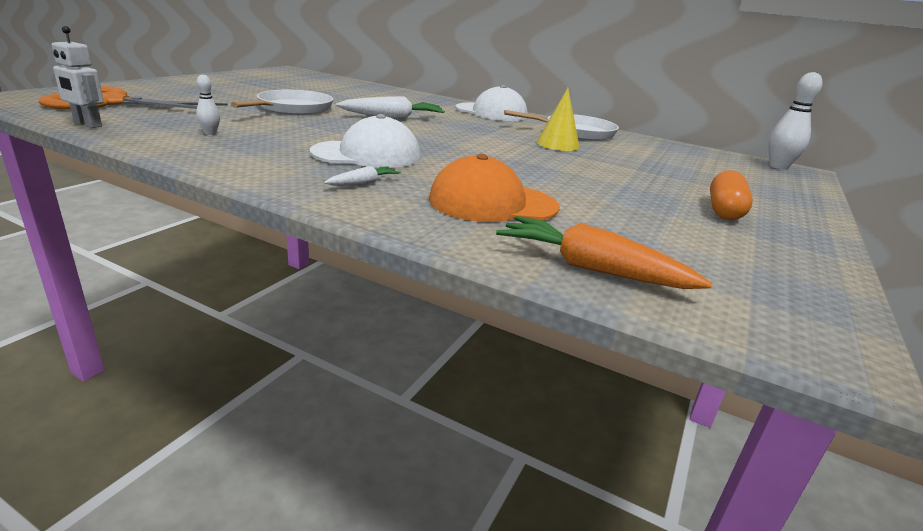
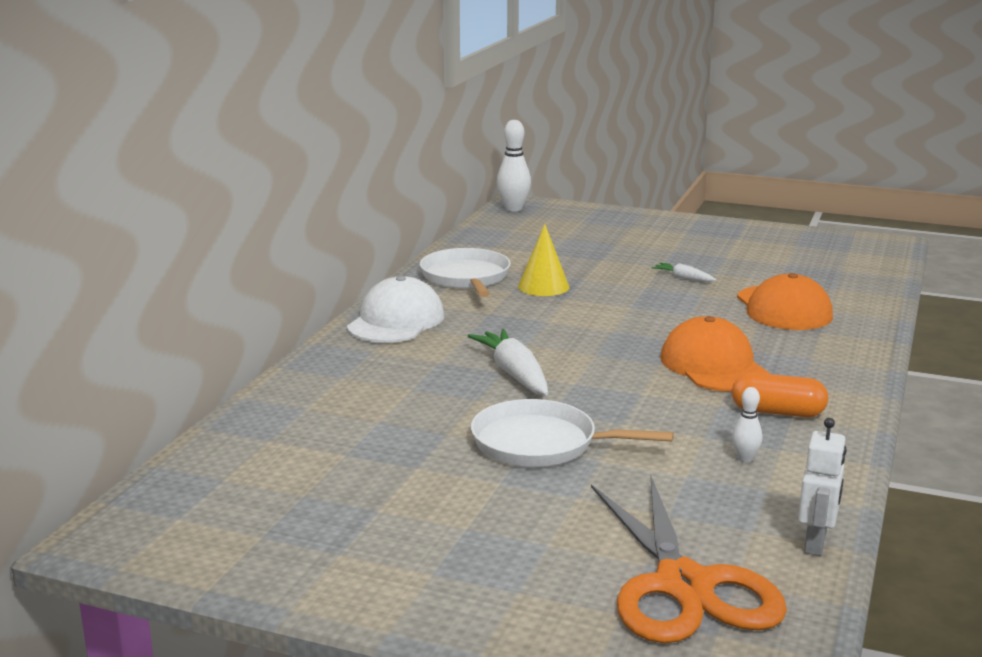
camera: 95 degrees left, 5 degrees down
white cap [310,114,420,168] -> orange cap [660,316,770,392]
white carrot [324,166,401,186] -> white carrot moved to [652,263,716,282]
orange carrot [496,216,713,289] -> none
orange capsule [710,170,753,220] -> orange capsule moved to [732,373,828,417]

